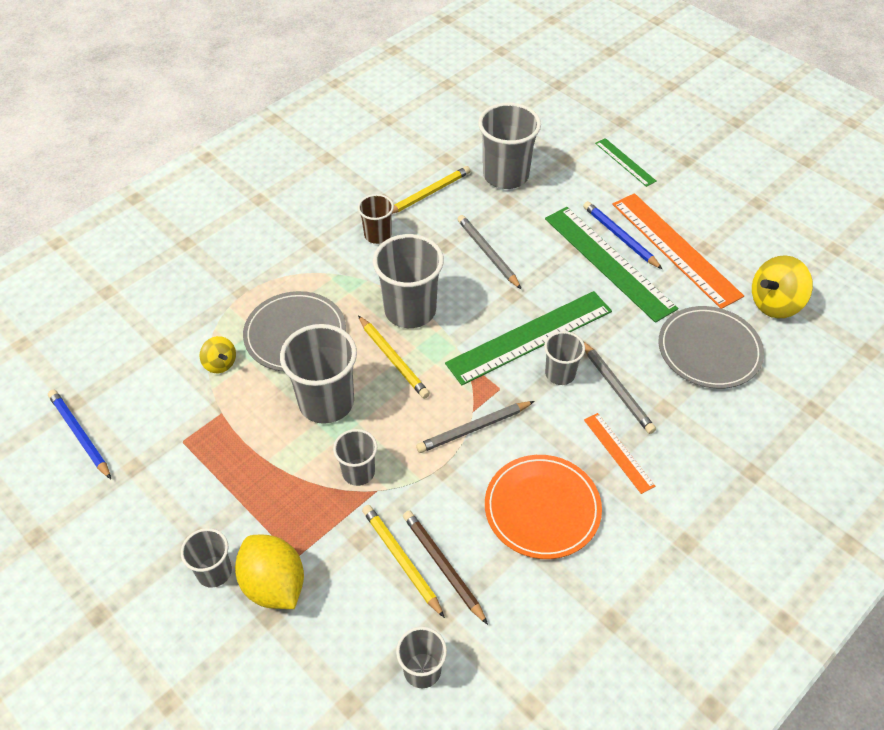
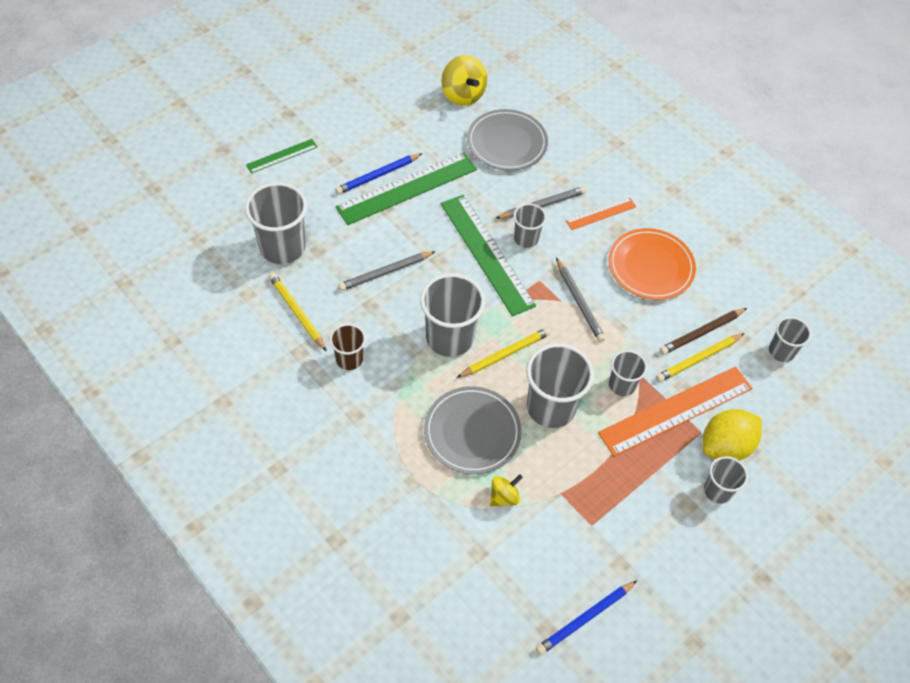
camera: 90 degrees left, 5 degrees up
orange ruler [612,193,744,309] -> orange ruler moved to [598,366,752,456]

